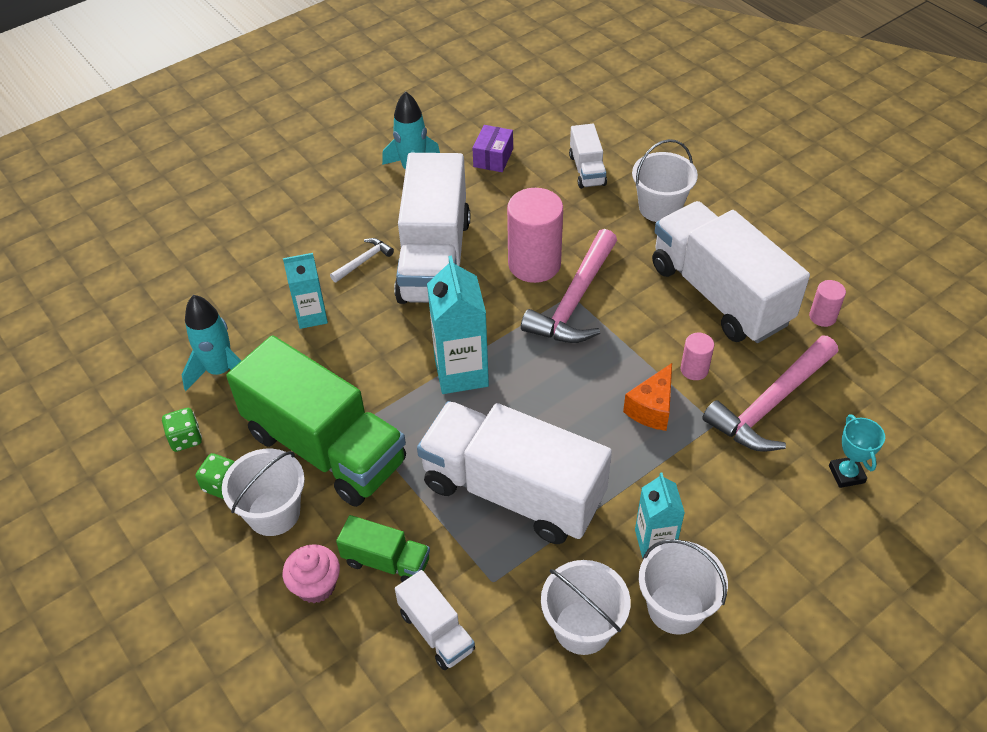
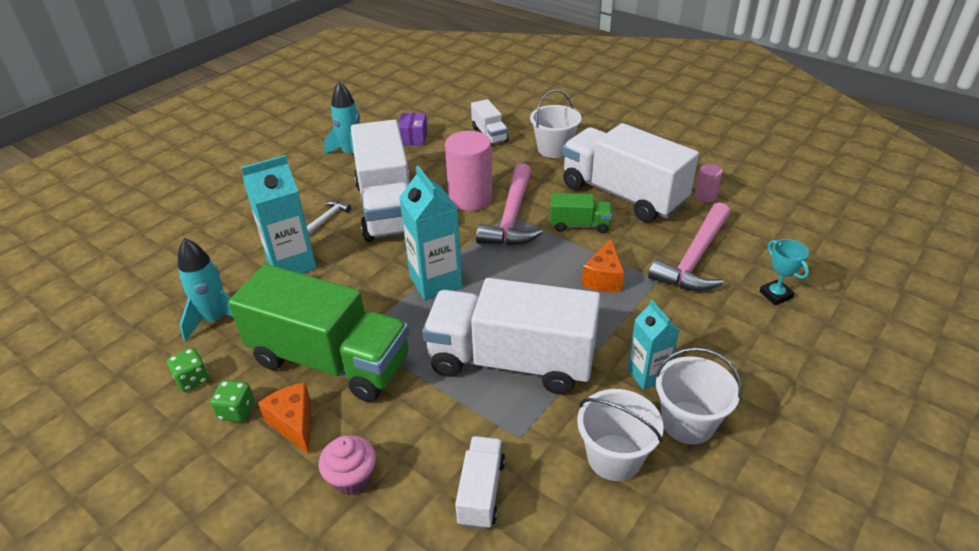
camera: 15 degrees left, 10 degrees down
white bucket [222,449,305,536] -> orange cheese [258,383,311,455]
turquoise carton [283,253,328,329] -> turquoise carton [241,155,317,274], size x1.60
green truck [336,515,430,582] -> green truck moved to [550,193,612,233]
white truck [395,570,475,670] -> white truck turned 120 degrees counterclockwise [455,436,505,529]
pink cylinder [681,333,714,380] -> none

